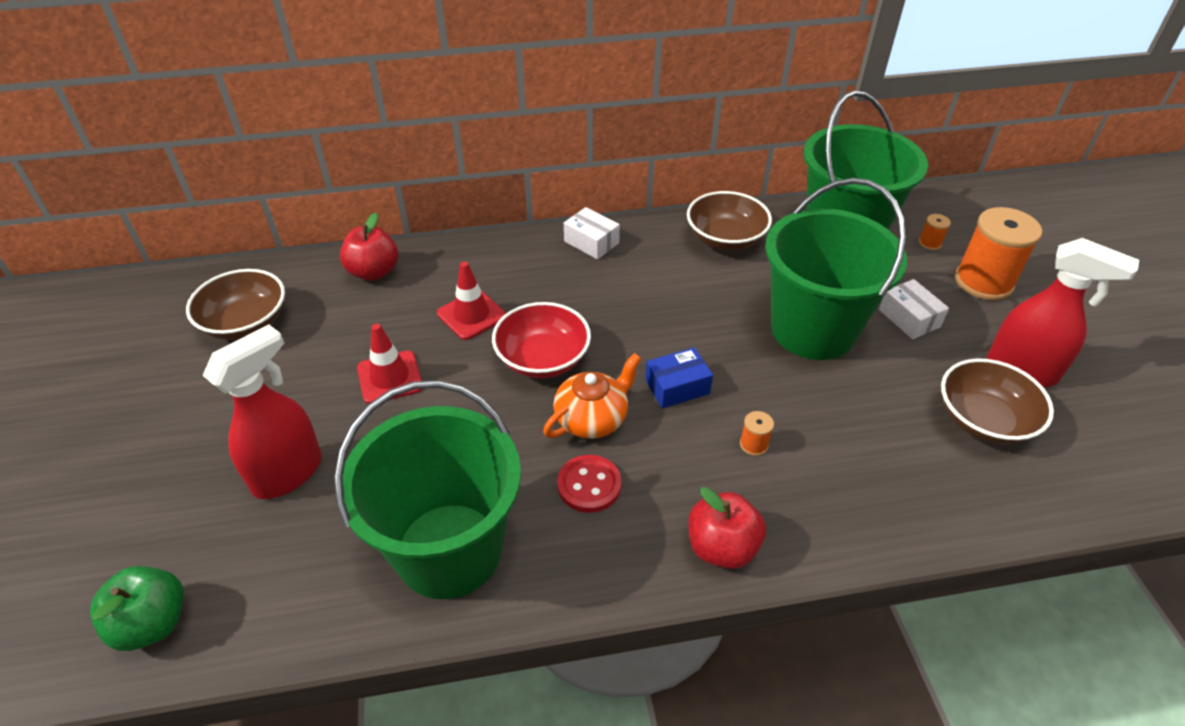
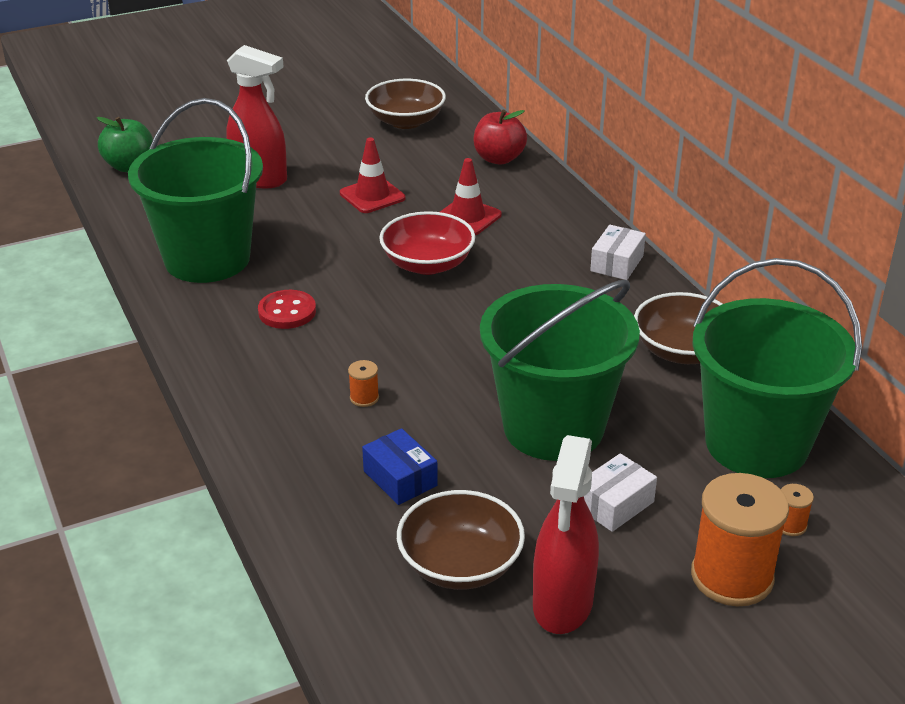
camera: 75 degrees right, 10 degrees down
orange teapot [543,353,641,439] -> none
blue box [645,347,713,408] -> blue box moved to [362,428,438,505]
red apple [688,487,766,569] -> none

